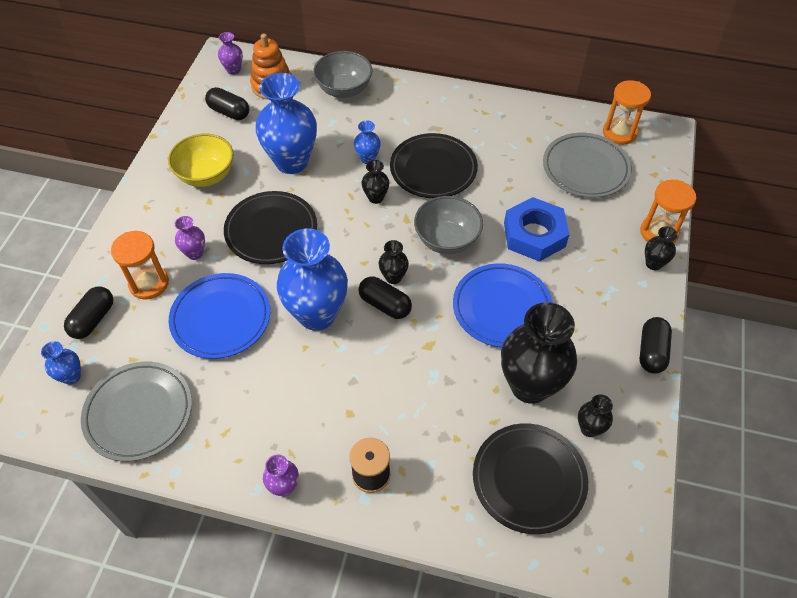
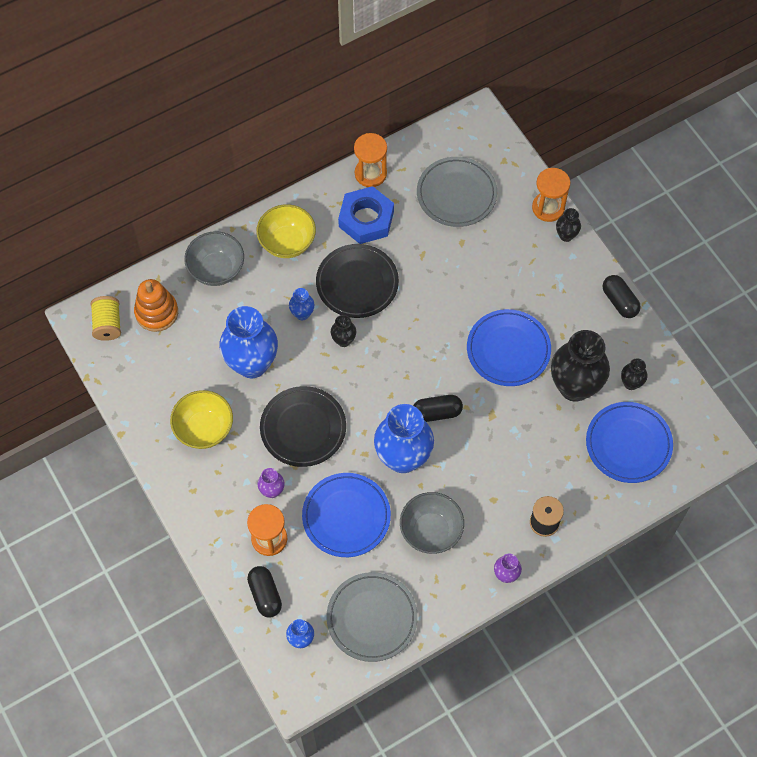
camera: 45 degrees left, 10 degrees up
black capsule [205,87,249,120] -> none
purple vase [218,32,243,75] -> yellow spool [91,296,121,341]
black vase [379,240,409,284] -> none
grey bowl [414,196,483,254] -> grey bowl moved to [400,492,464,554]
black plate [473,423,588,534] -> blue plate [586,402,673,483]
blue nut [504,197,569,262] -> blue nut moved to [338,186,394,244]
orange hourglass [603,80,651,145] -> orange hourglass moved to [354,133,387,187]
none -> yellow bowl [256,204,316,258]

